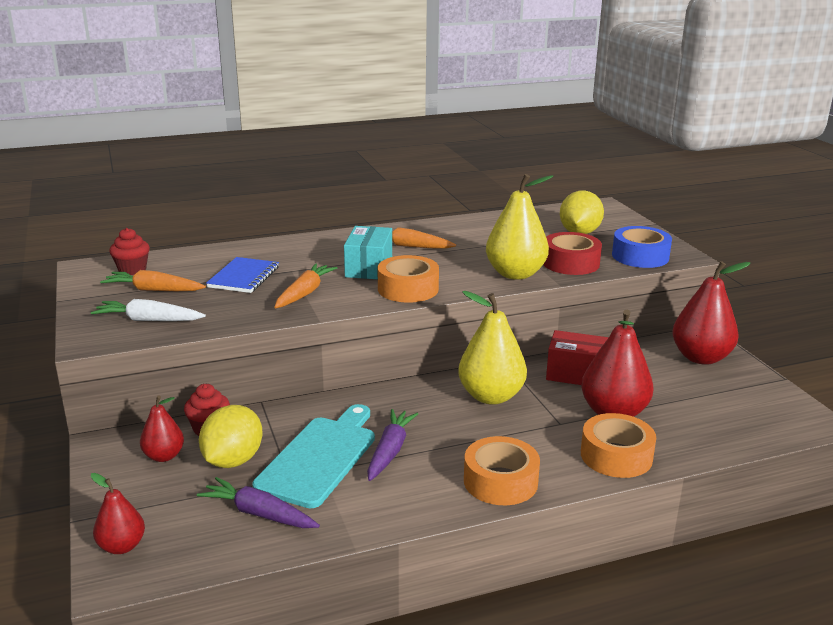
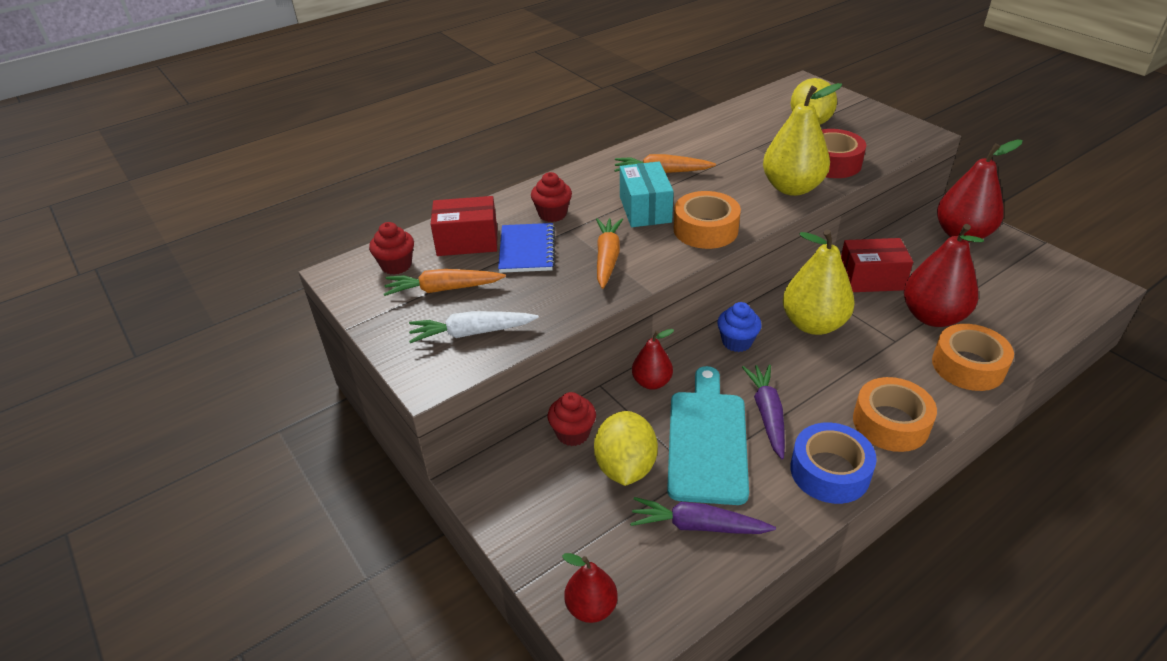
camera: 15 degrees left, 15 degrees up
red pear [140,395,184,462] -> red pear moved to [632,329,674,390]
blue tape [612,226,672,268] -> blue tape moved to [790,423,877,504]
none -> red box [431,196,498,256]
none -> red cupcake [531,172,572,222]
none -> blue cupcake [717,302,762,352]

